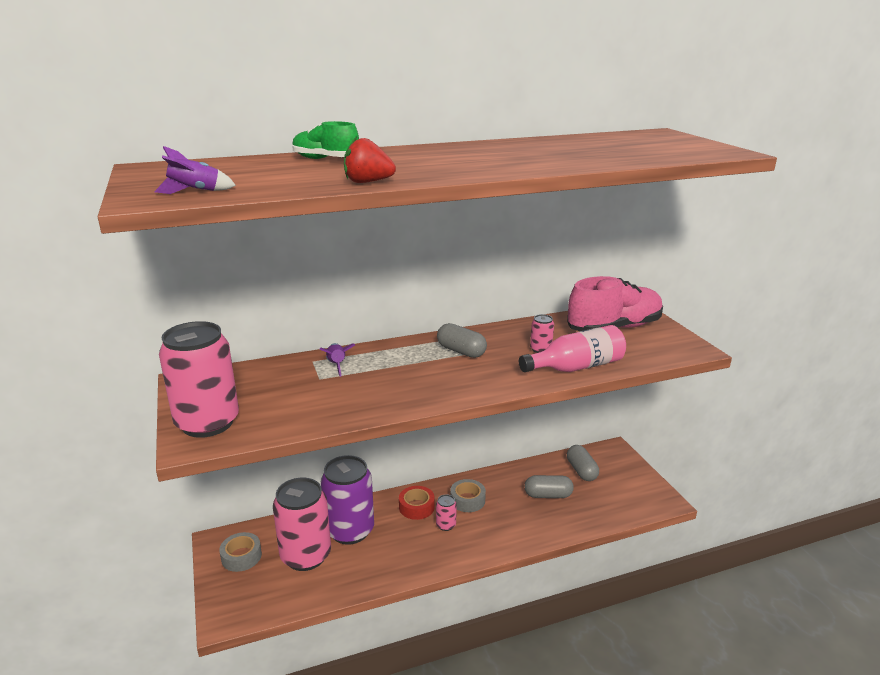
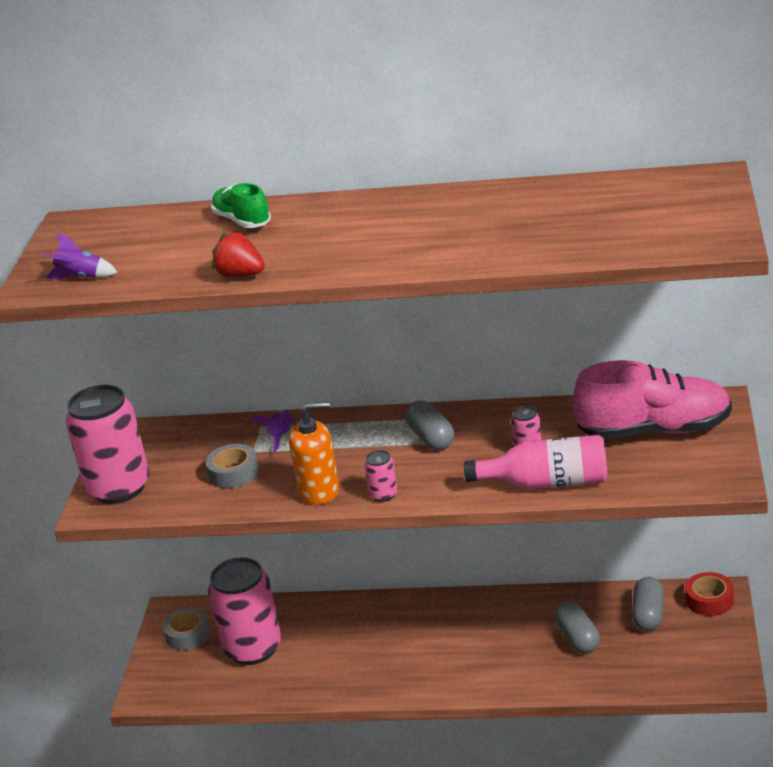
camera: 30 degrees right, 5 degrees up
purple can [321,455,374,545] -> none
red tape [399,486,435,520] -> red tape moved to [685,572,734,616]
pink can [436,494,457,531] -> pink can moved to [364,450,398,502]
grey tape [450,479,486,512] -> grey tape moved to [206,444,259,488]
grey capsule [524,475,574,498] -> grey capsule turned 45 degrees clockwise [554,601,600,654]
none -> orange soap dispenser [289,401,339,505]

